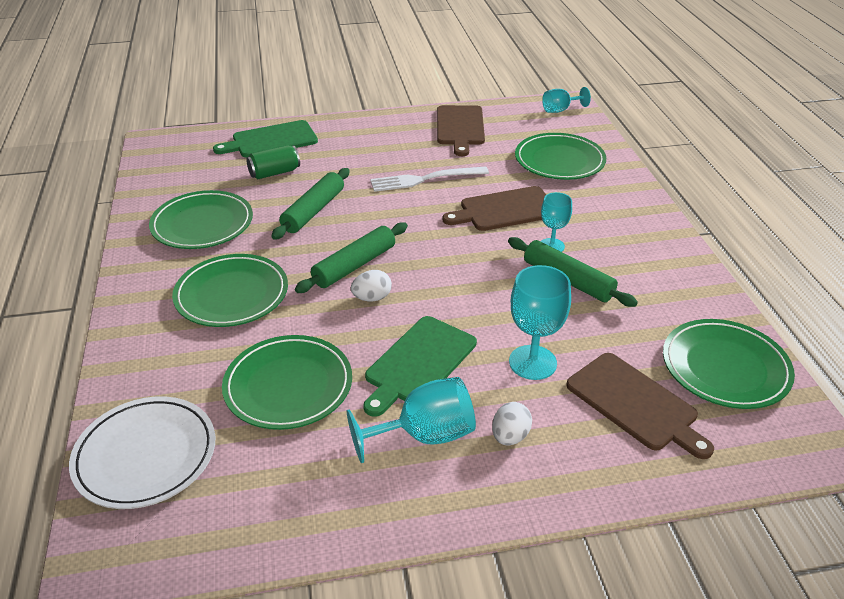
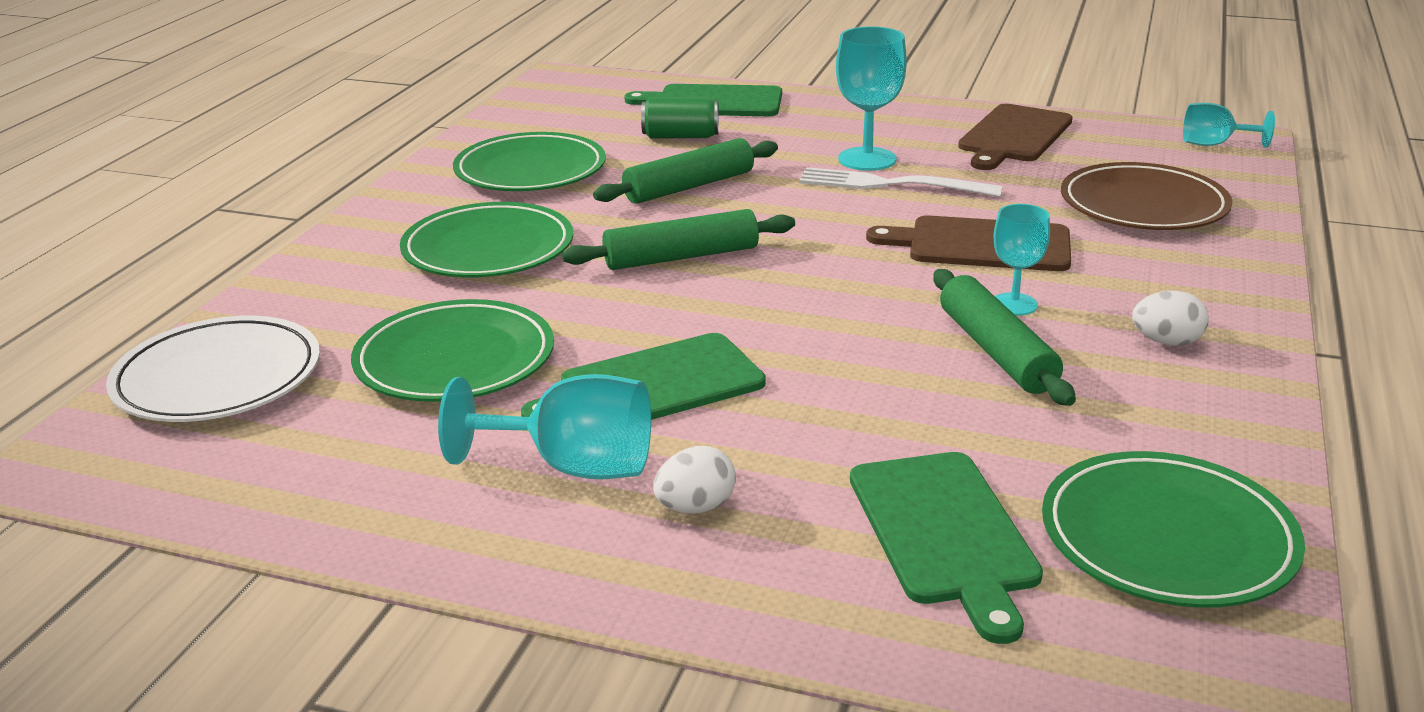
camera: 30 degrees right, 10 degrees down
white egg [351,270,392,301] -> white egg moved to [1132,290,1209,346]
turquoise goblet [509,265,571,380] -> turquoise goblet moved to [836,26,907,171]
green plate [515,133,606,180] -> brown plate [1061,162,1232,230]
brown cutting board [566,353,714,459] -> green cutting board [850,452,1043,644]

